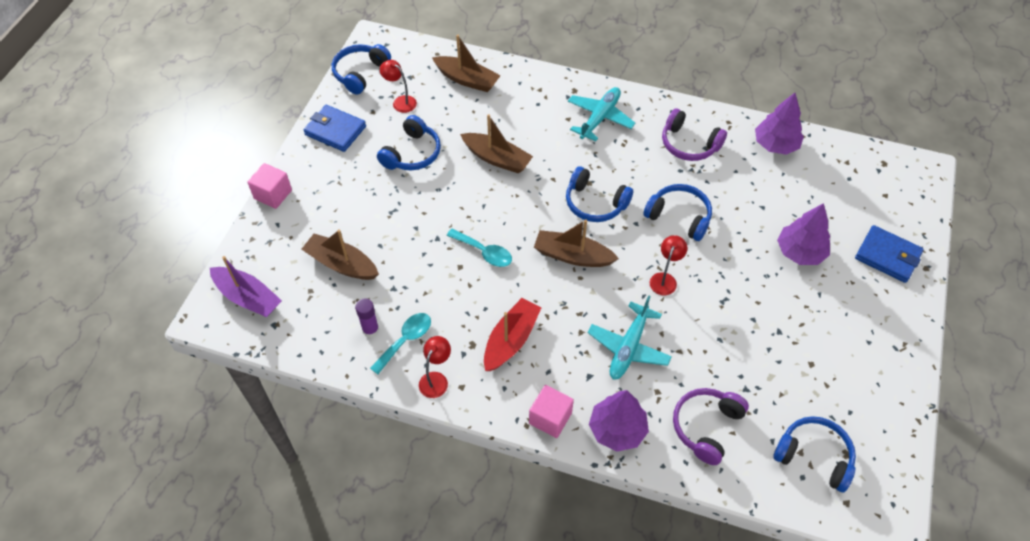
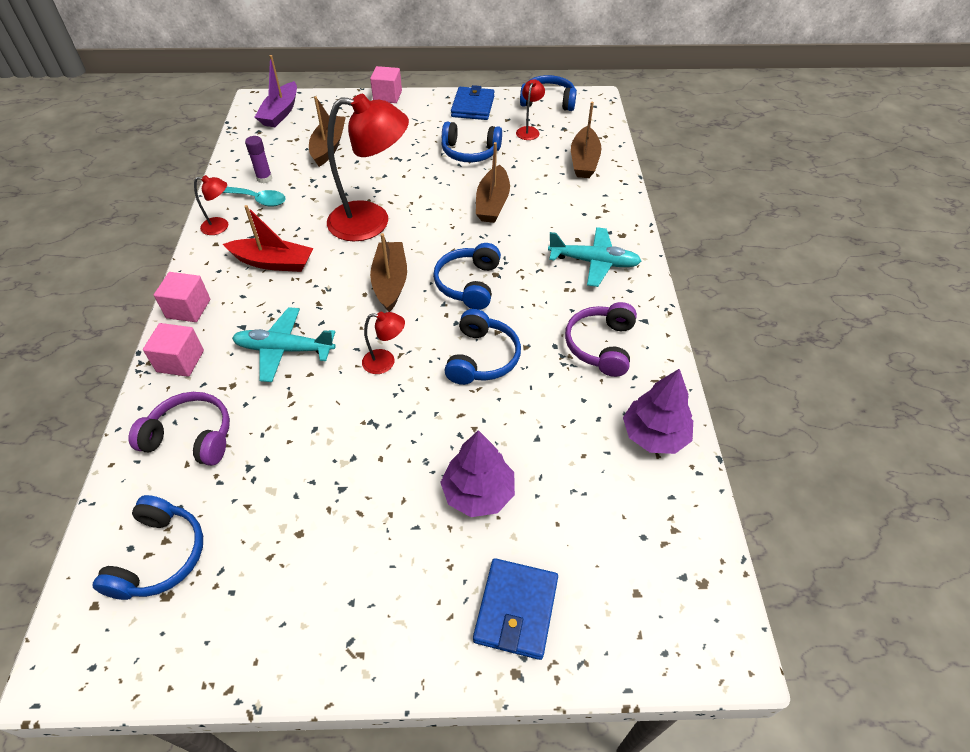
camera: 70 degrees right, 5 degrees down
turquoise spoon [447,229,512,267] -> red lamp [327,94,409,241]
purple tree [589,390,649,452] -> pink cube [143,323,204,377]

